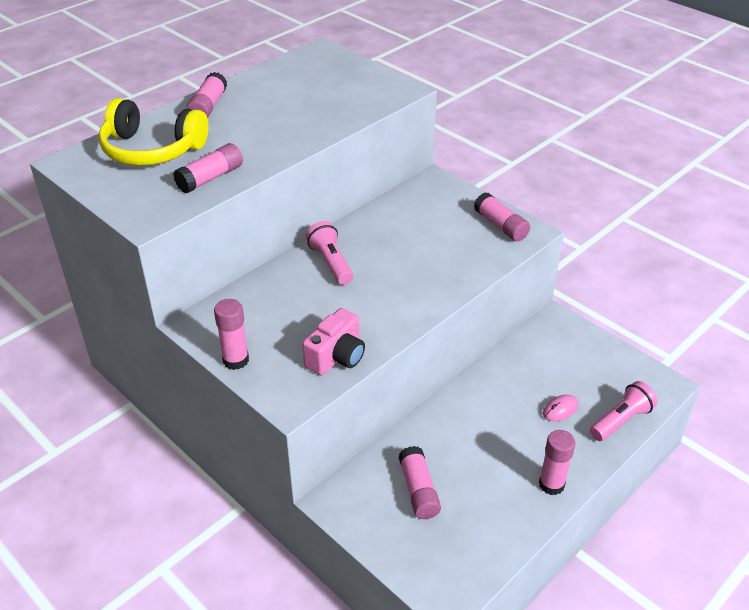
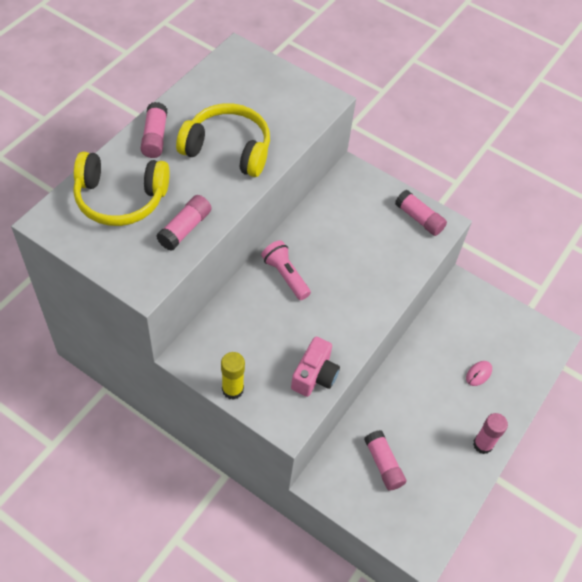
camera: 15 degrees left, 15 degrees up
pink glue stick [214,299,249,370] -> yellow glue stick [221,352,245,400]
pink flashlight [590,381,657,441] -> none
none -> yellow headphones [176,103,270,177]

